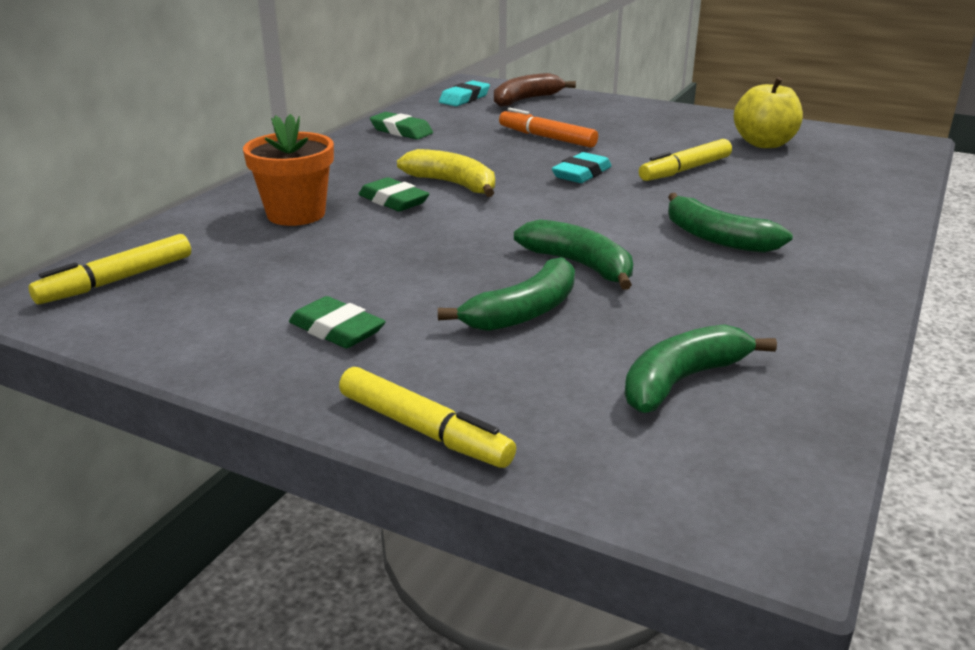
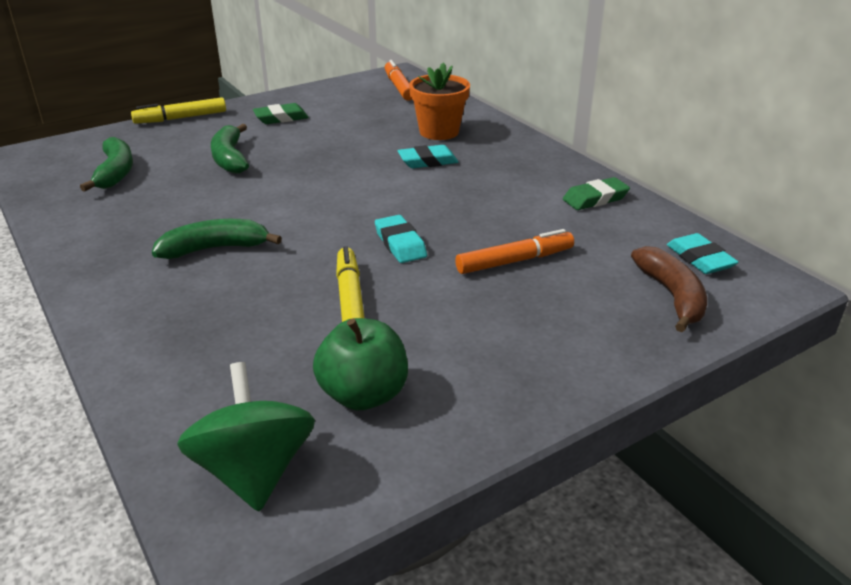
camera: 120 degrees right, 5 degrees up
yellow marker [29,234,191,304] -> orange marker [385,60,412,101]
green eraser [359,177,429,212] -> turquoise eraser [398,145,458,168]
yellow banana [397,149,495,197] -> none
green banana [514,219,633,290] -> none
yellow apple [734,77,803,148] -> green apple [313,318,408,410]
none -> green spinning top [177,362,315,511]

